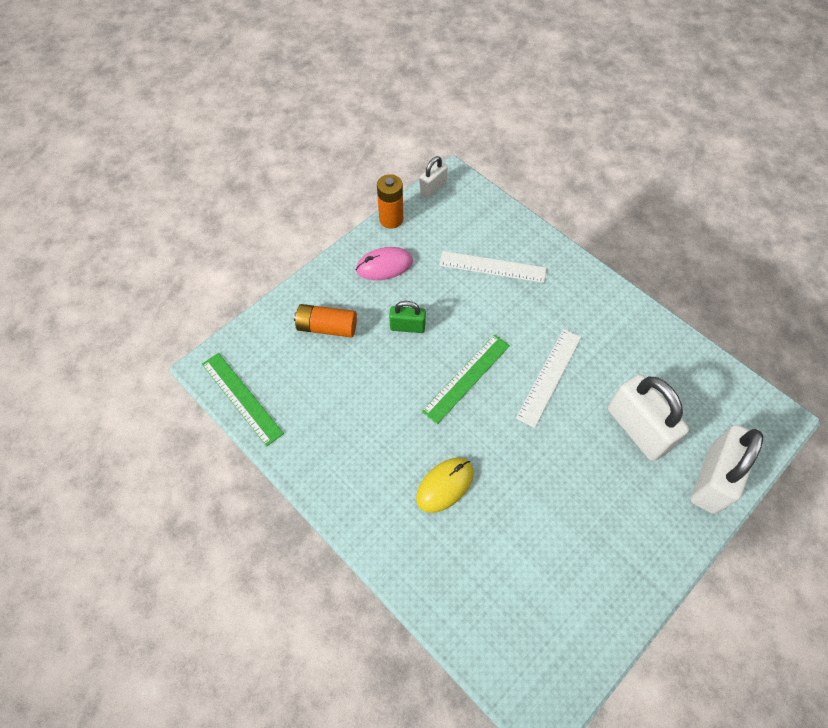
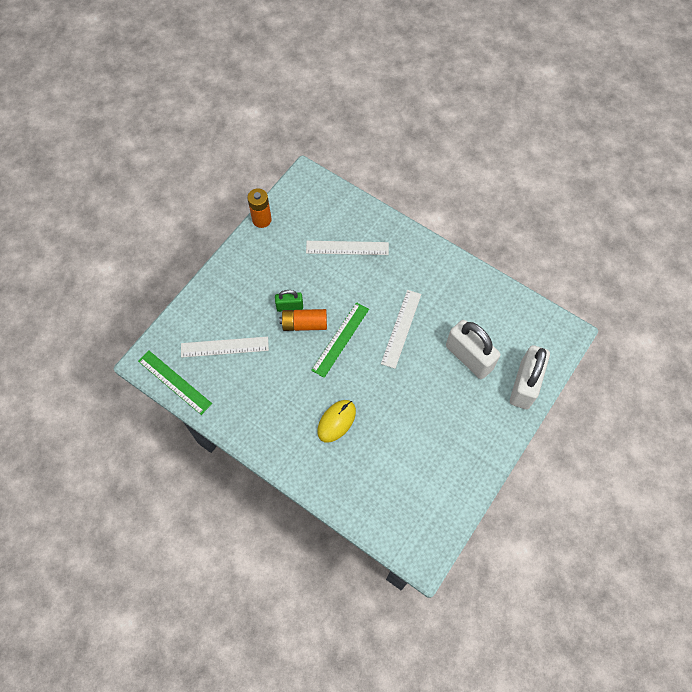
camera: 10 degrees left, 5 degrees up
orange battery [294,304,357,338] -> orange battery moved to [279,309,327,331]
pink mouse [356,247,413,280] -> none
white padlock [419,156,448,199] -> none
none -> white ruler [181,337,269,358]

